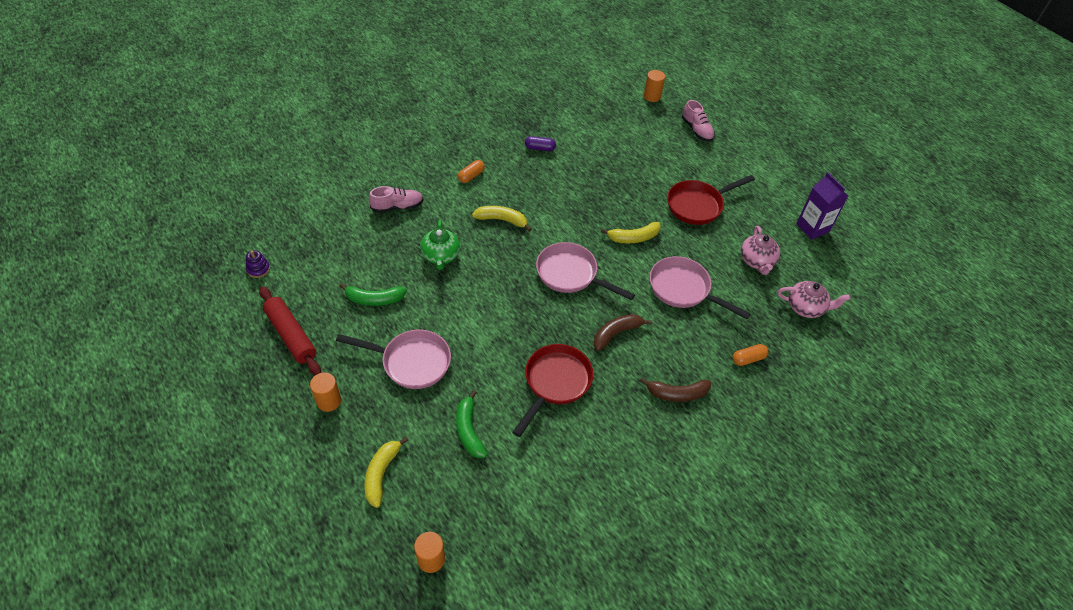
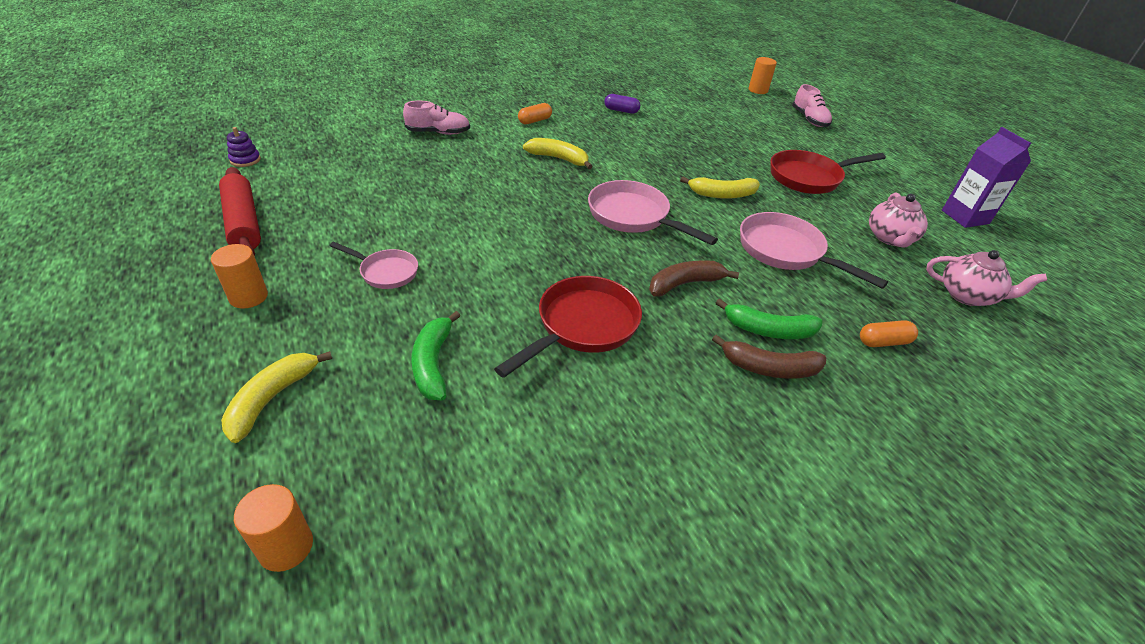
camera: 10 degrees right, 10 degrees down
pink pan [336,330,451,389] -> pink pan [329,241,418,289], size x0.58
green banana [339,283,407,306] -> green banana moved to [716,298,823,339]
green teapot [420,220,460,270] -> none

